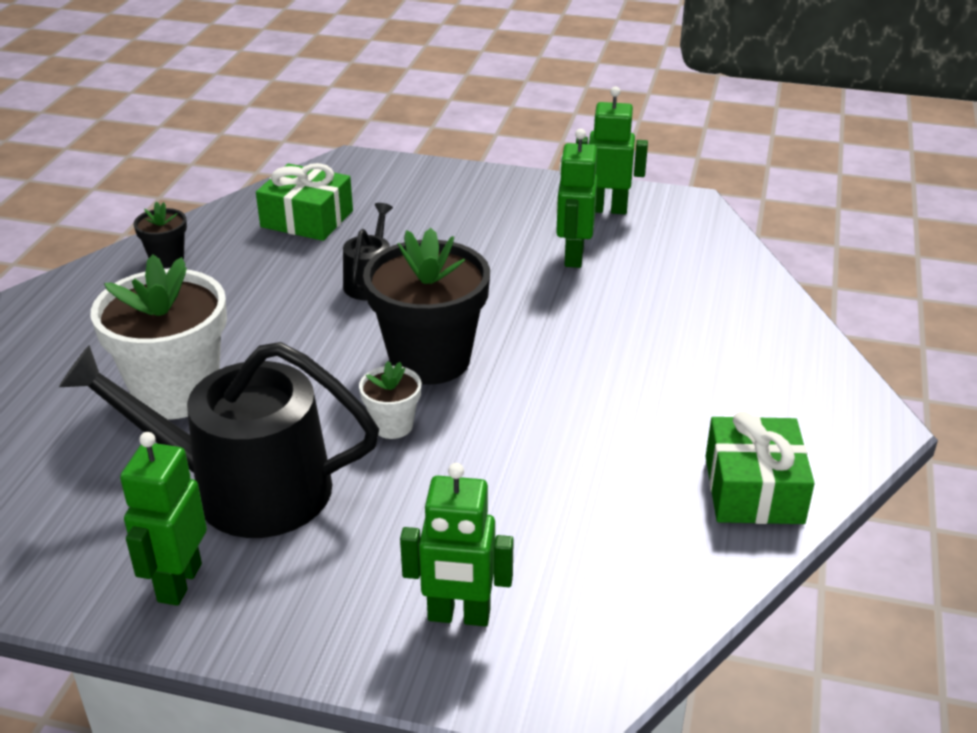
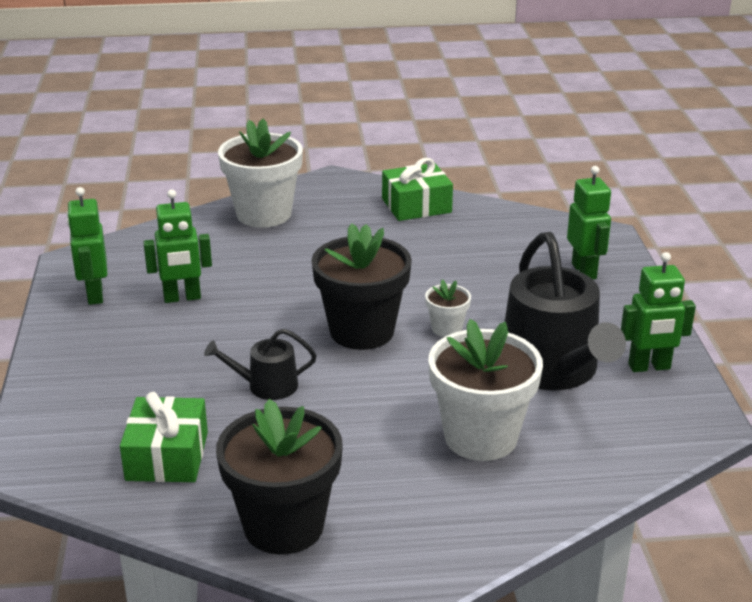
camera: 110 degrees left, 5 degrees down
black flower pot [134,202,187,268] -> black flower pot [216,399,343,555], size x2.12
none -> white flower pot [218,119,303,228]

